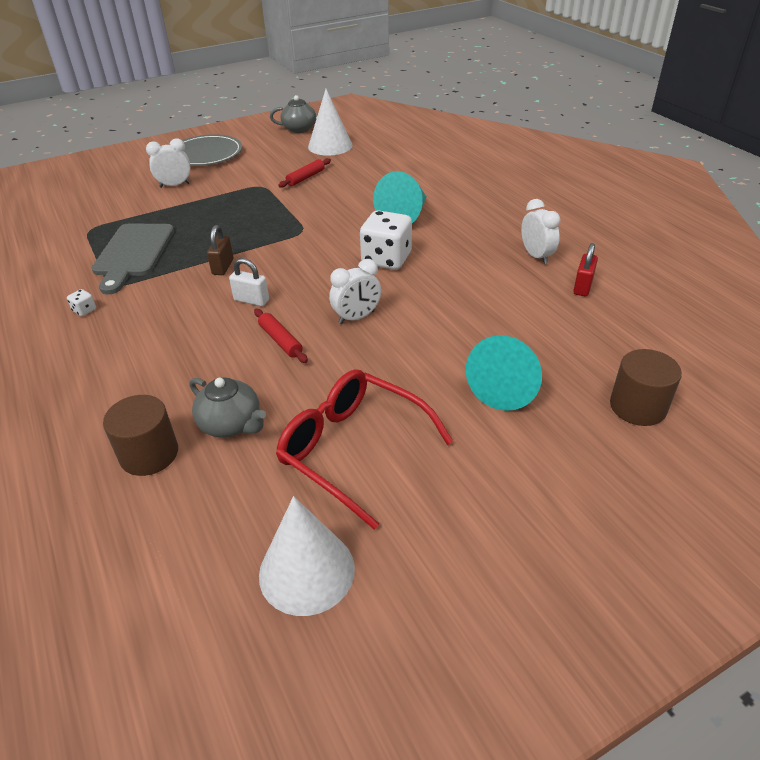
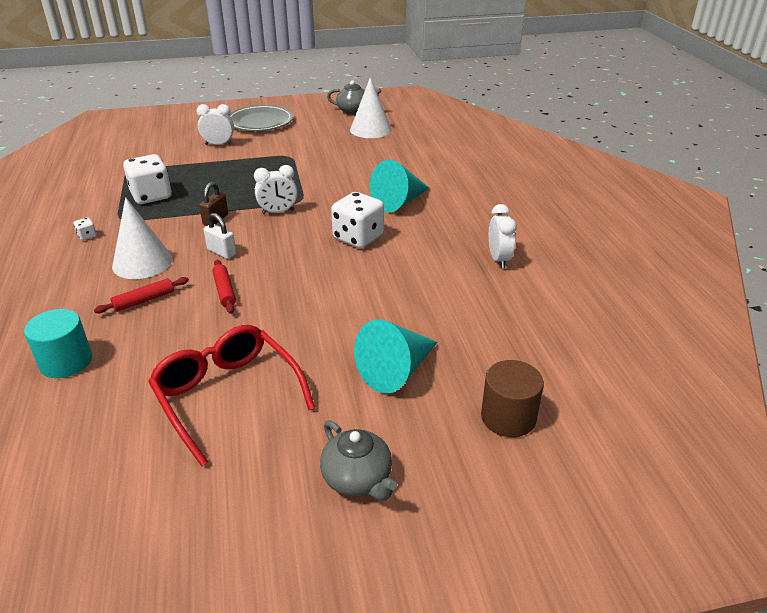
camera: 15 degrees right, 5 degrees down
grey cutting board [92,223,174,294] -> white dice [123,154,172,204]
brown cylinder [103,395,178,476] -> turquoise cylinder [24,309,92,378]
grey teapot [189,377,266,438] -> grey teapot moved to [320,420,397,500]
white cone [259,496,355,616] -> white cone moved to [112,197,173,279]
red rolling pin [278,158,331,188] -> red rolling pin moved to [94,277,189,313]
white clock [329,259,381,324] -> white clock moved to [254,165,297,214]
red padlock [573,243,598,296] -> none

